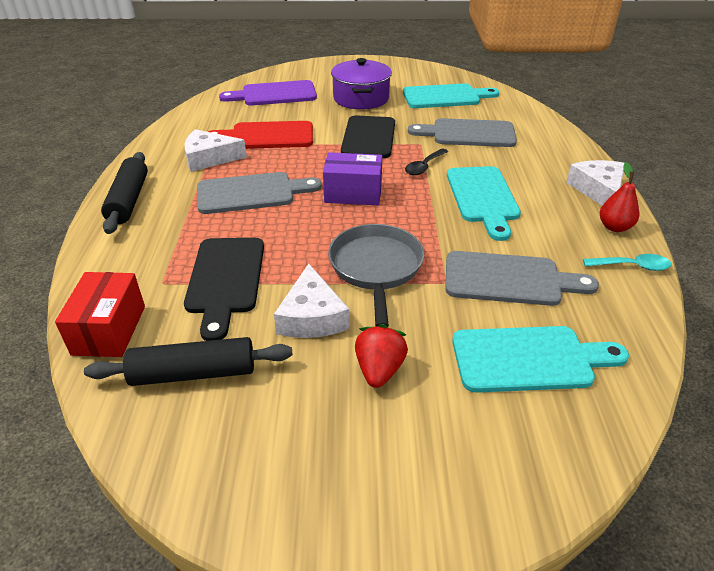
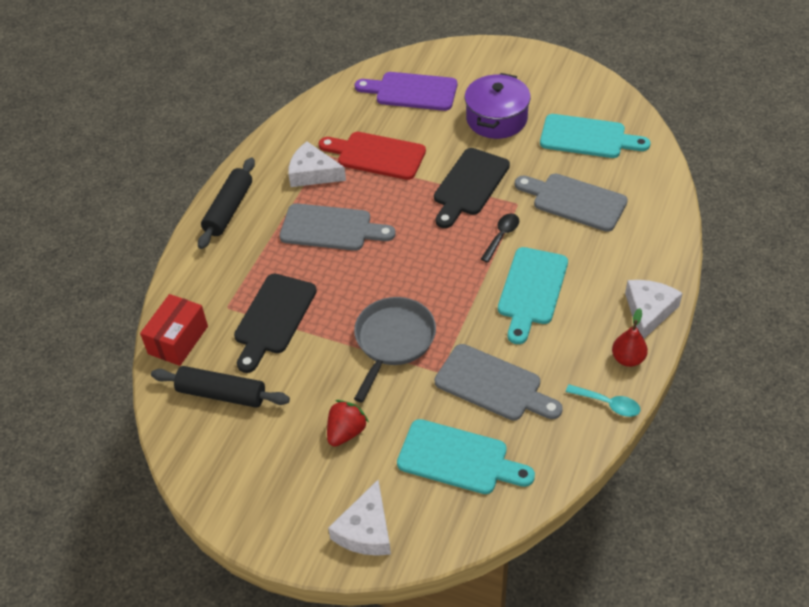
camera: 25 degrees right, 10 degrees up
white cheese [274,264,350,338] -> white cheese moved to [328,480,391,556]
purple box [323,152,382,205] -> none
black spoon [405,148,448,175] -> black spoon turned 150 degrees clockwise [481,213,519,262]

